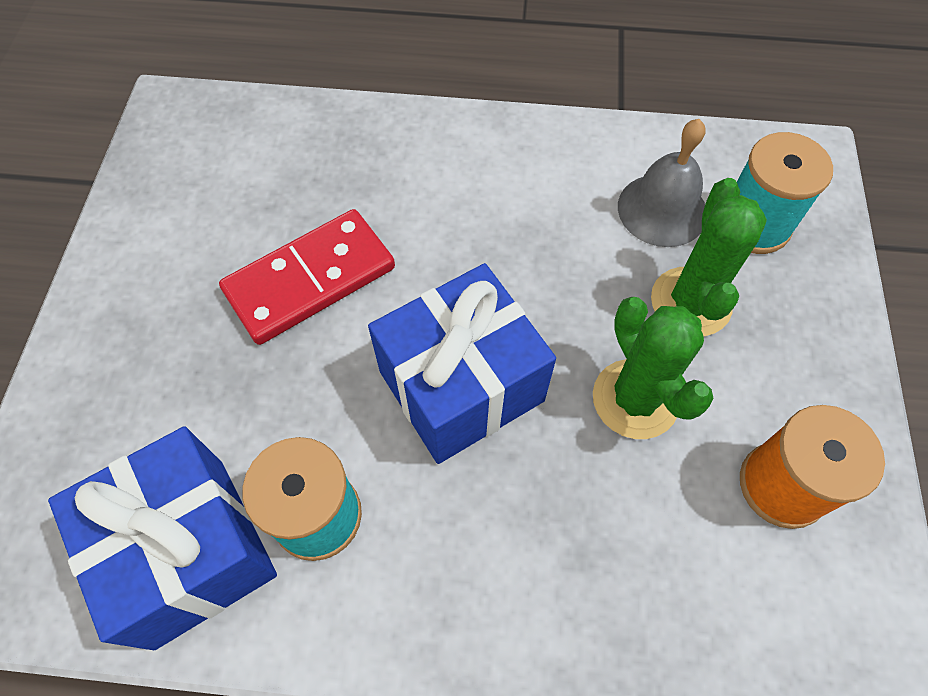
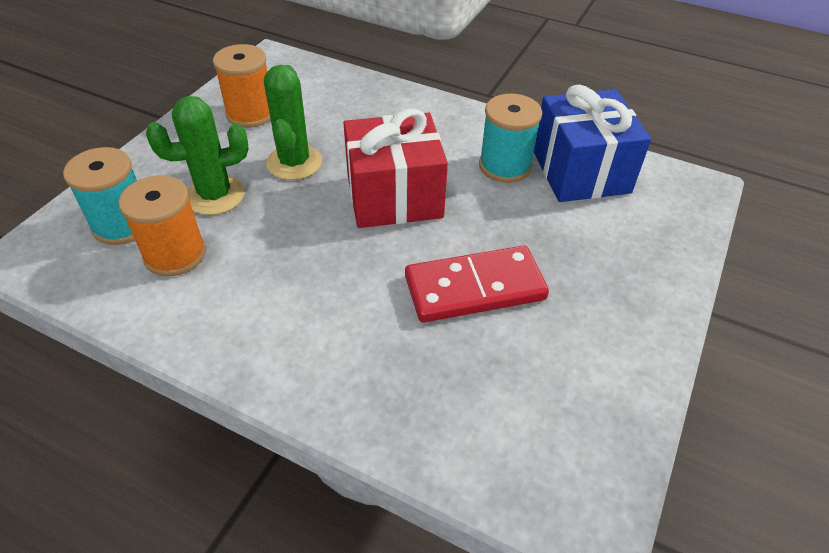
camera: 160 degrees left, 15 degrees down
blue gift [368,263,556,464] -> red gift [344,109,448,228]
grey bell [618,119,706,247] -> orange spool [118,175,206,277]
green cactus [651,178,767,337] -> green cactus turned 45 degrees clockwise [146,96,249,215]

